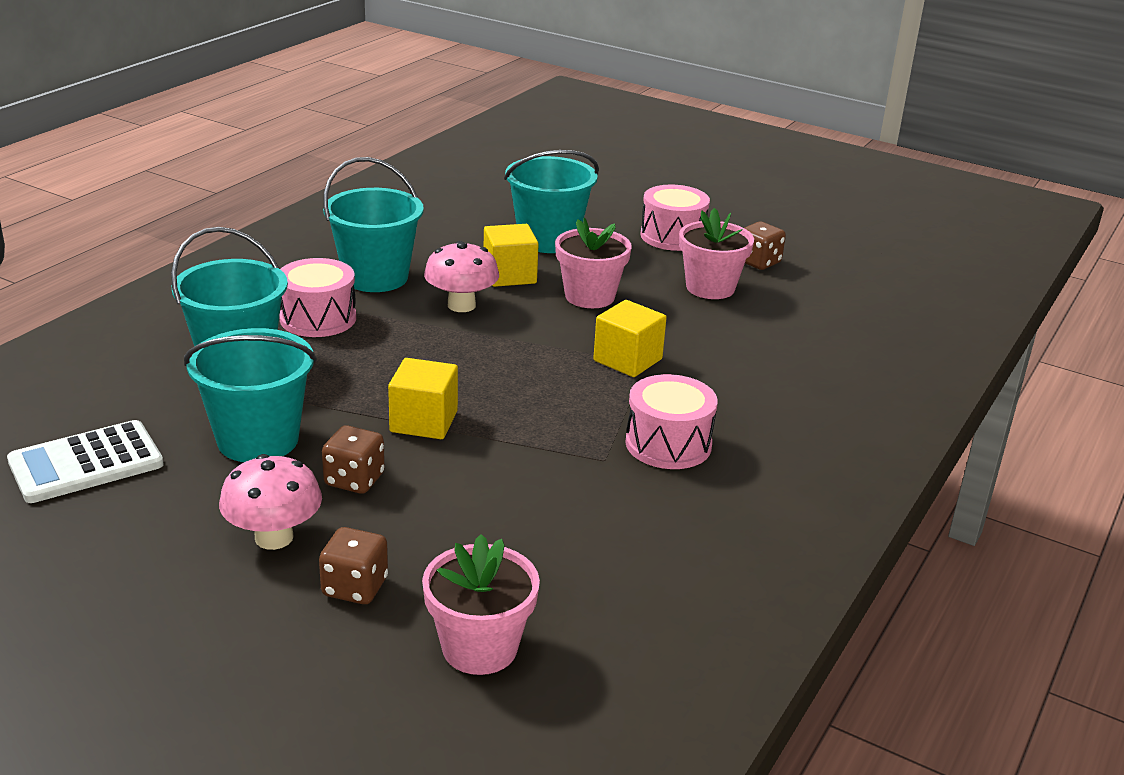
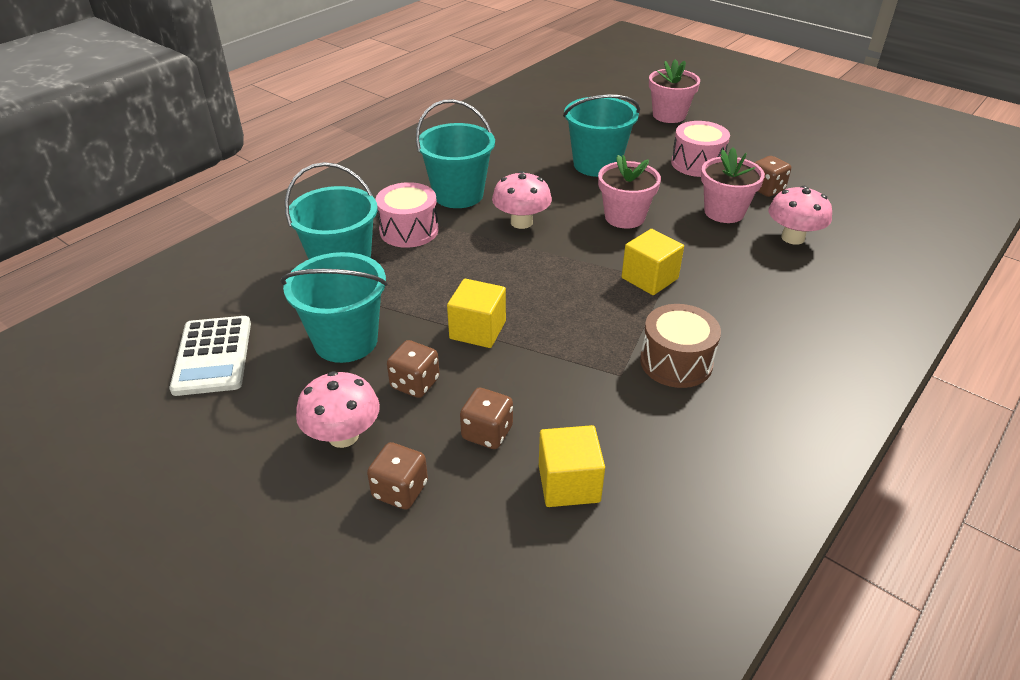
camera: 10 degrees right, 10 degrees up
white calculator [7,420,164,503] -> white calculator turned 75 degrees counterclockwise [169,316,251,396]
pink flower pot [422,534,540,675] -> pink flower pot moved to [649,59,700,123]
yellow cube [484,224,539,287] -> yellow cube moved to [539,425,605,507]
pink drum [625,374,718,469] -> brown drum [640,304,721,388]
none -> brown dice [460,388,513,449]
none -> pink mushroom [769,186,832,245]

